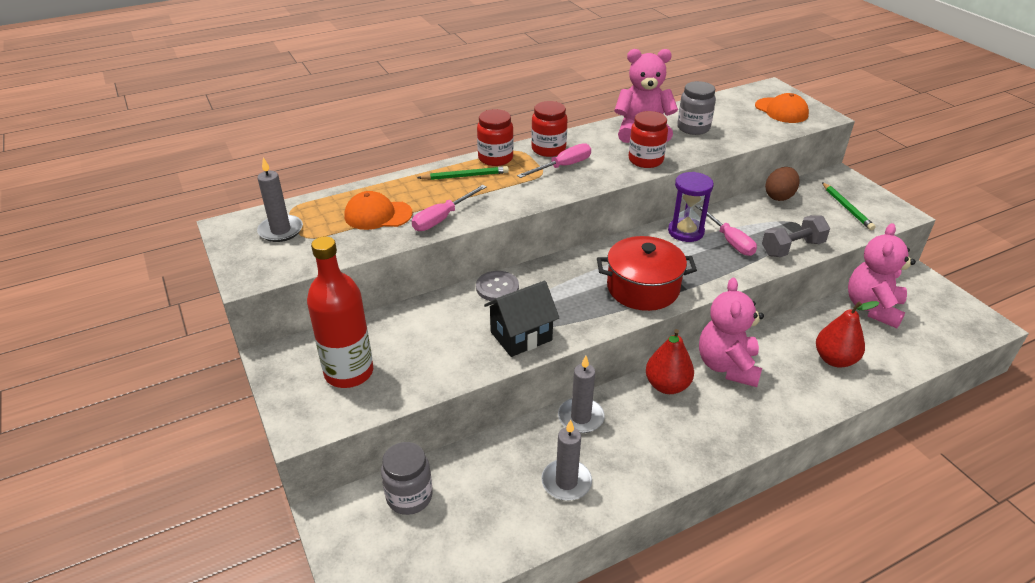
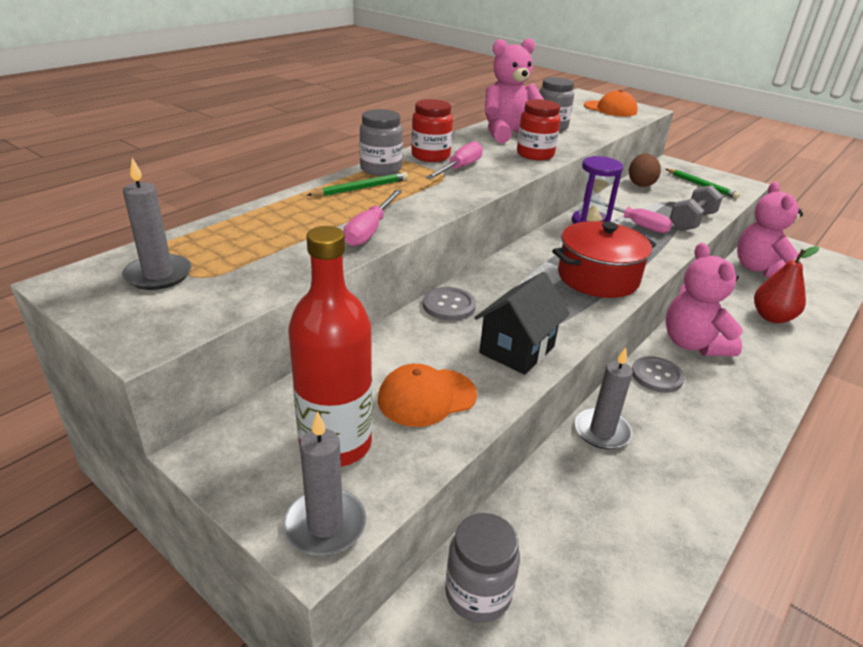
camera: 25 degrees left, 5 degrees down
orange cap [344,191,413,230] -> orange cap moved to [378,364,477,427]
red jar [477,109,514,166] -> grey jar [360,109,403,176]
grey candle [541,420,592,501] -> grey candle moved to [283,411,366,556]
red pear [646,329,694,394] -> grey button [632,356,684,393]

